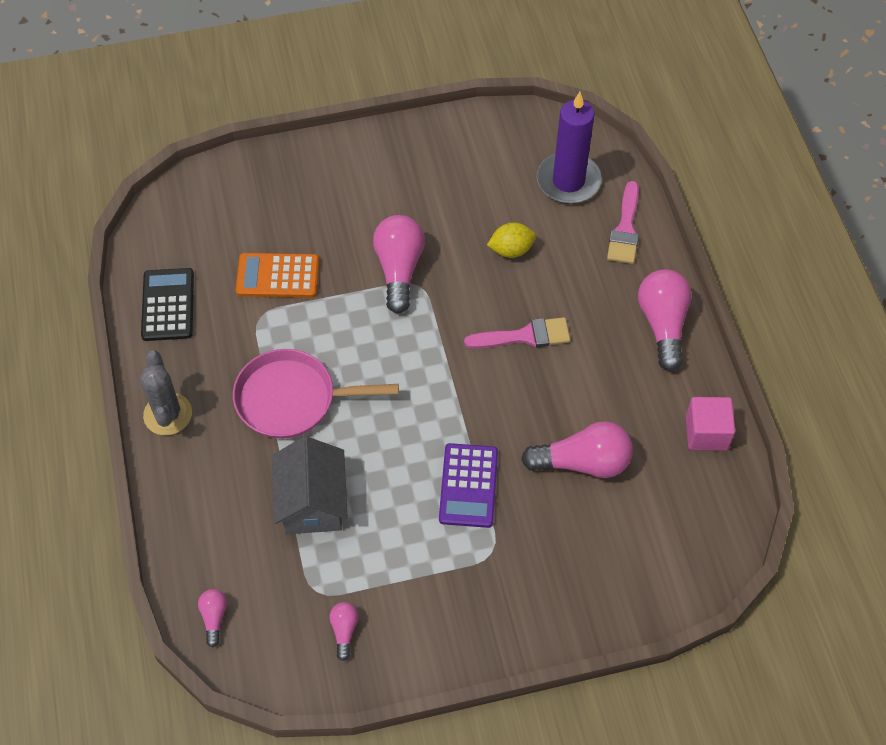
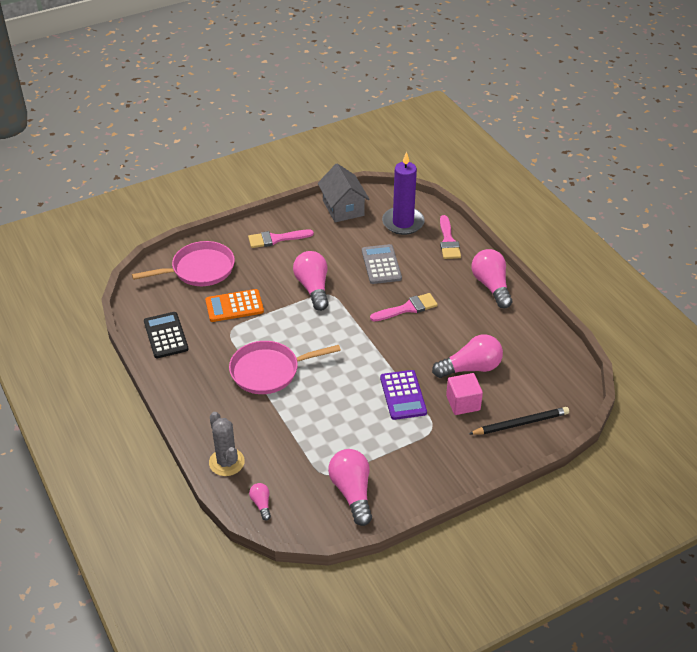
camera: 15 degrees left, 15 degrees down
grey cactus [140,350,192,435] -> grey cactus moved to [209,412,245,476]
grey house [272,436,348,535] -> grey house moved to [318,164,370,222]
pink light bulb [329,602,359,661] -> pink light bulb [328,449,372,526], size x2.05
yellow lemon [487,222,536,258] -> grey calculator [362,244,402,284]
pink cube [686,397,735,451] -> pink cube moved to [446,373,483,415]
none -> pink pan [132,241,235,286]
none -> pink brush [248,229,314,248]
none -> black pencil [469,407,569,435]

